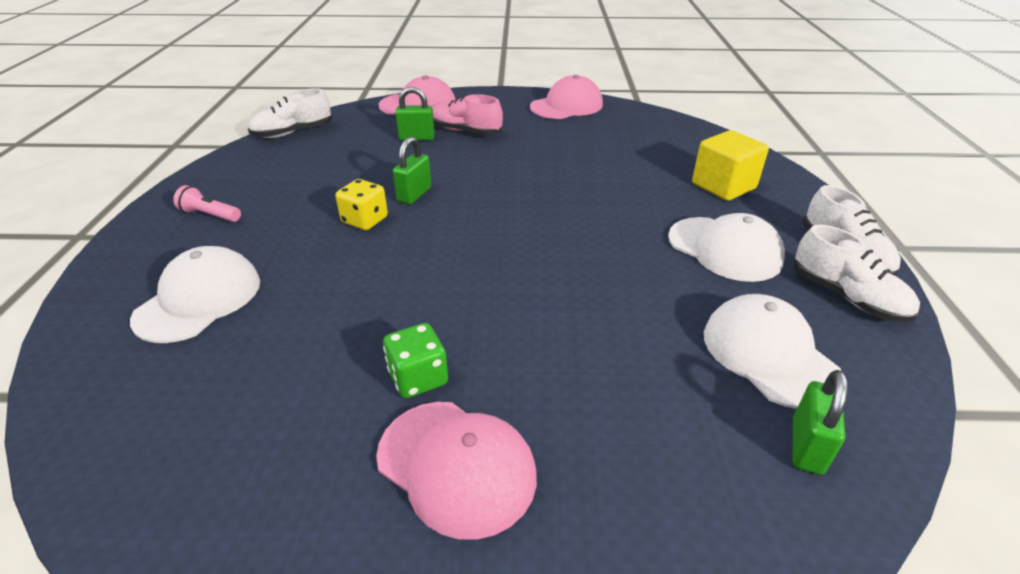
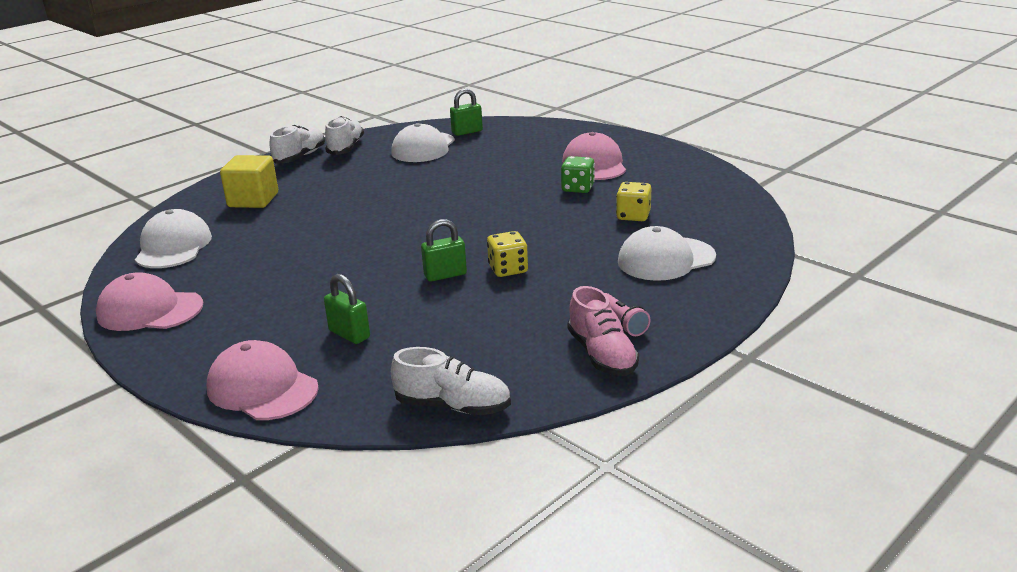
camera: 135 degrees left, 10 degrees down
pink shoe [432,94,503,135] -> pink shoe moved to [567,286,639,376]
white cap [668,213,785,282] -> white cap moved to [135,209,212,268]
none -> yellow dice [616,182,651,221]

